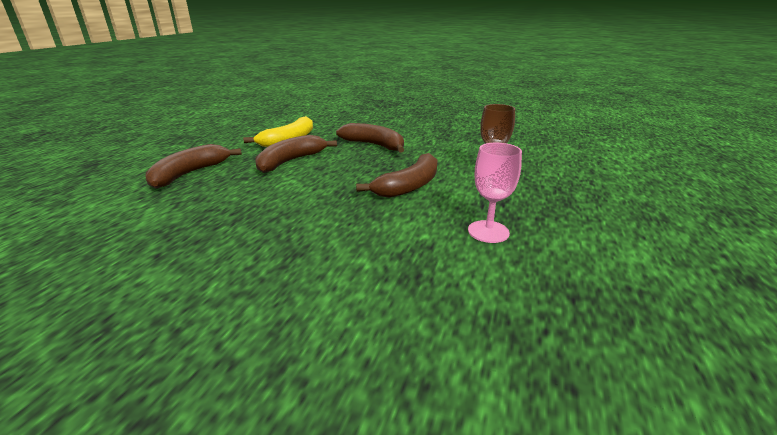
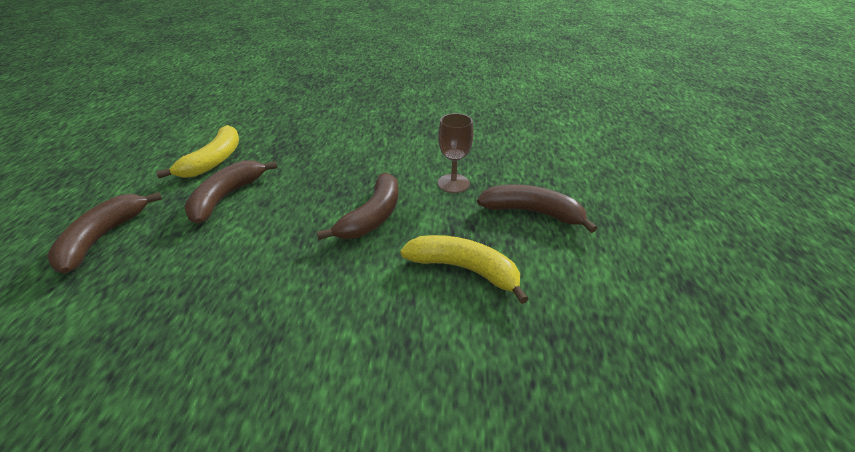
camera: 15 degrees left, 10 degrees up
brown banana [336,123,404,153] -> brown banana moved to [477,184,597,233]
pink goblet [468,143,522,243] -> yellow banana [400,235,529,304]

